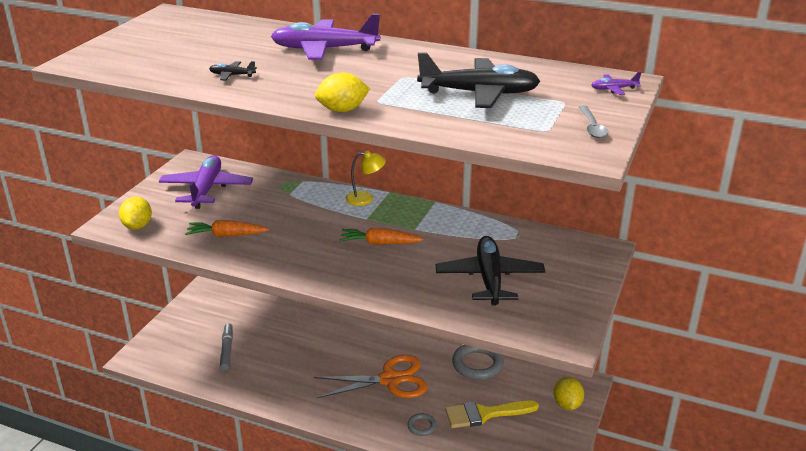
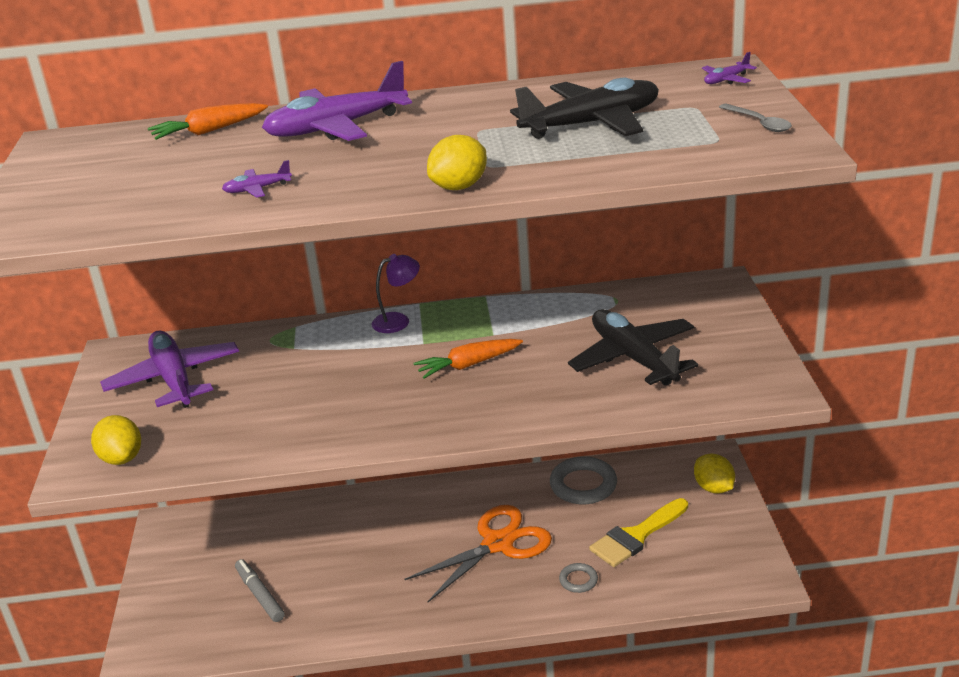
camera: 25 degrees left, 0 degrees up
orange carrot [185,220,269,237] -> orange carrot moved to [148,103,268,140]
black plane [209,61,257,81] -> purple plane [222,160,292,198]
yellow lamp [345,150,386,206] -> purple lamp [372,254,420,333]

